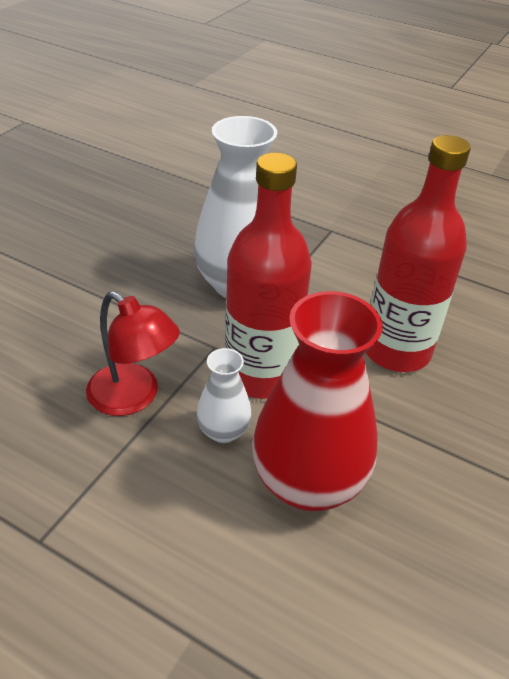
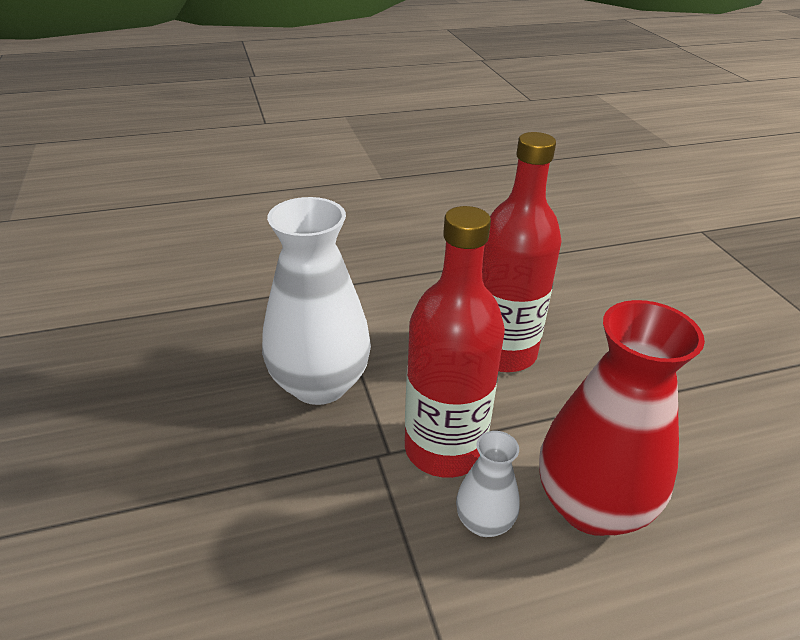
camera: 45 degrees left, 5 degrees down
red lamp [86,291,180,416] -> none

